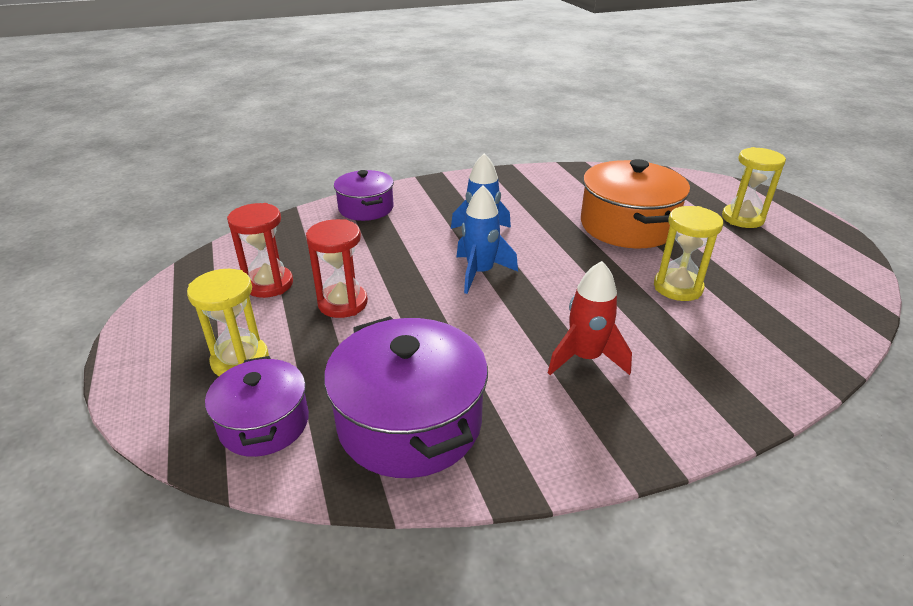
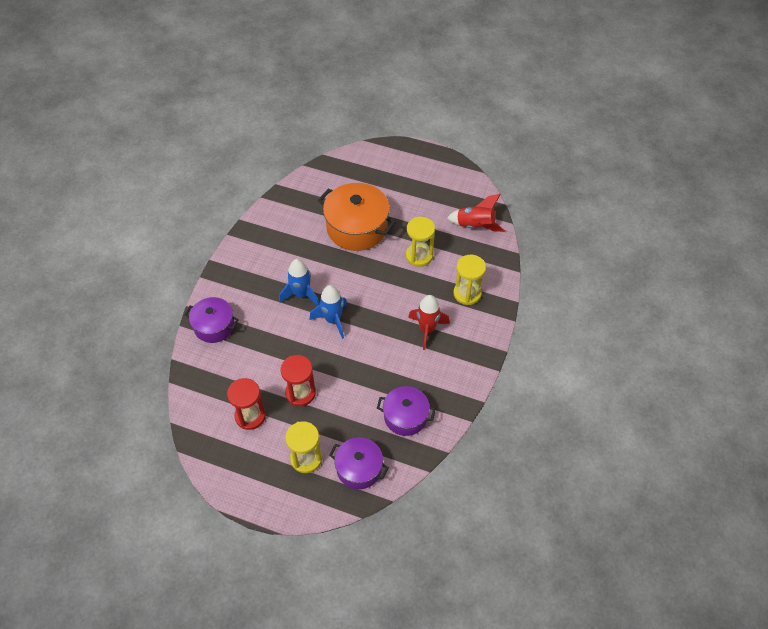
camera: 50 degrees left, 20 degrees up
purple pot [324,316,488,478] -> purple pot [377,386,436,436], size x0.61
yellow hourglass [722,147,786,228] -> yellow hourglass moved to [453,255,486,305]
none -> red rocket [447,194,505,232]

